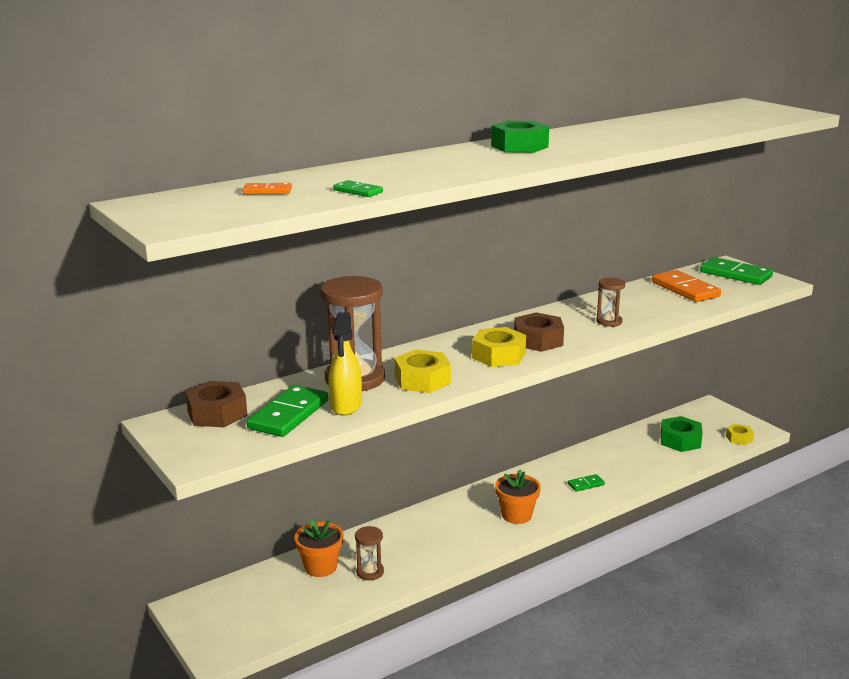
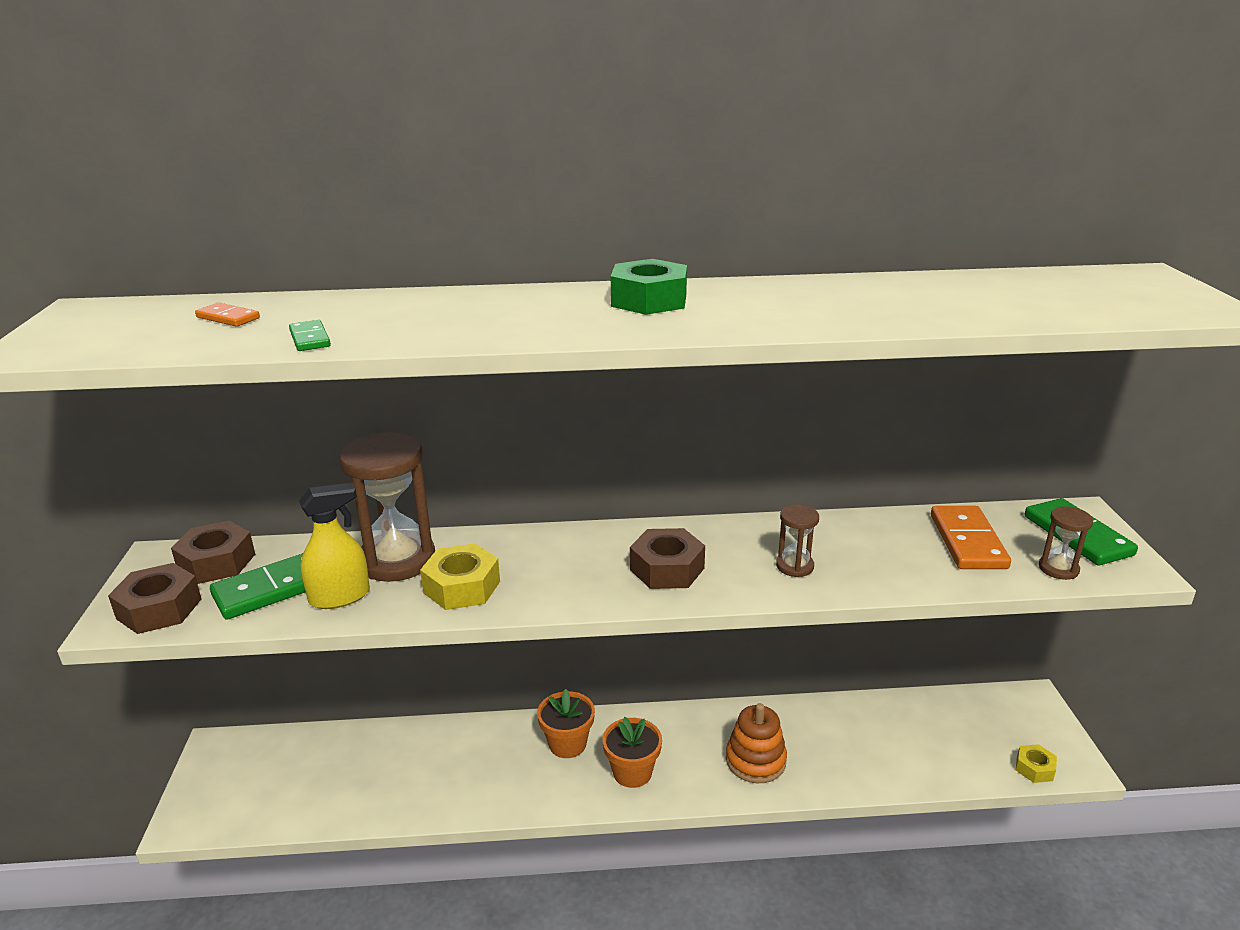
camera: 30 degrees right, 5 degrees up
orange flower pot [294,519,344,577] -> orange flower pot moved to [537,689,595,758]
yellow spray bottle [329,312,362,416] -> yellow spray bottle turned 150 degrees counterclockwise [299,483,370,609]
brown hourglass [355,526,384,580] -> brown hourglass moved to [1039,506,1093,580]
yellow nut [472,327,526,367] -> none
green domino [568,474,605,492] -> orange stacking toy [726,703,787,783]
green nut [661,416,703,452] -> none
none -> brown nut [108,563,201,634]

